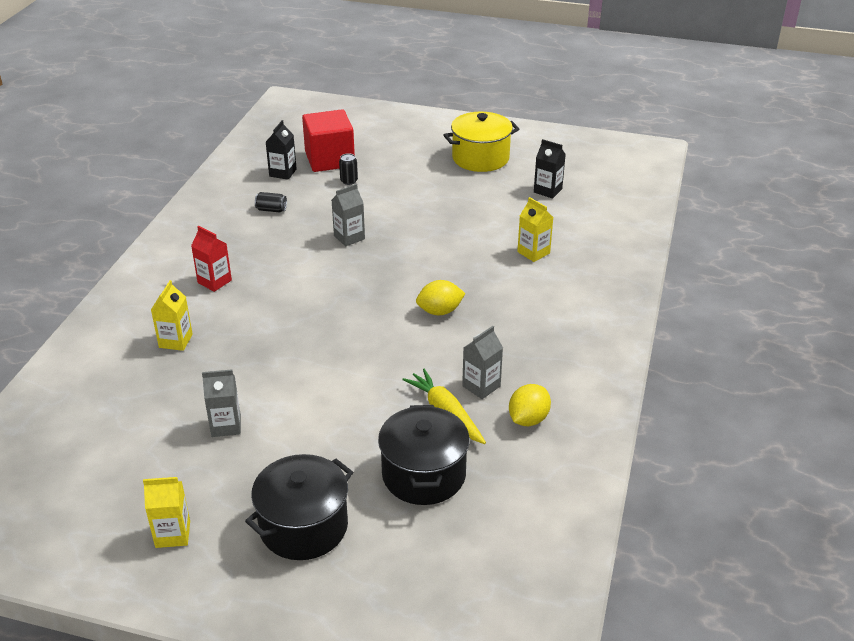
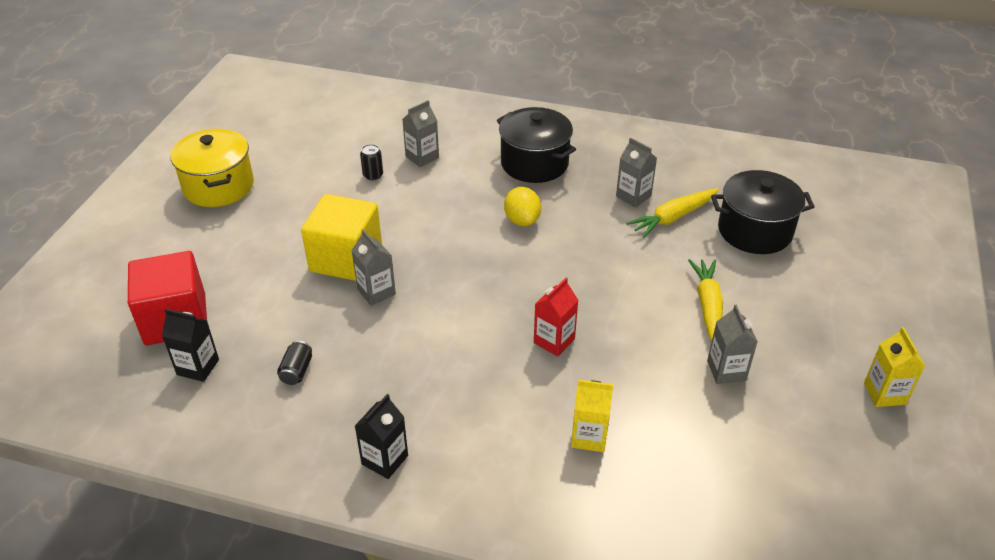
camera: 90 degrees left, 5 degrees up
red carton [191,226,232,292] -> red carton moved to [534,278,578,356]
black pot [245,454,353,560] -> black pot moved to [497,107,576,183]
black can [339,153,358,185] -> black can moved to [360,144,383,180]
yellow lemon [509,384,551,426] -> none
yellow carton [517,197,553,262] -> grey carton [402,100,439,167]
black carton [534,139,566,198] -> black carton moved to [355,394,408,479]
none -> yellow cube [301,194,382,281]
none -> yellow carrot [688,259,723,342]

